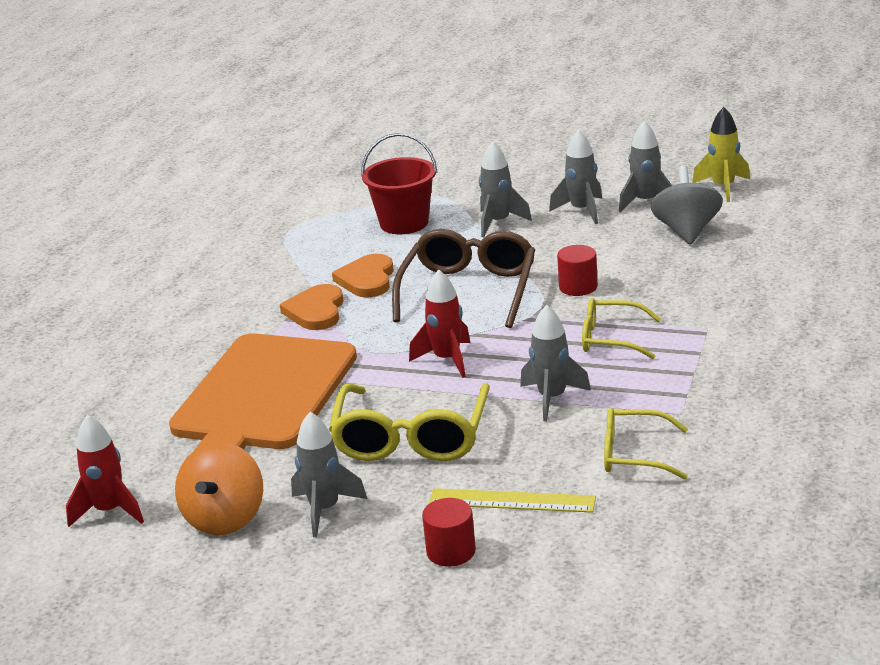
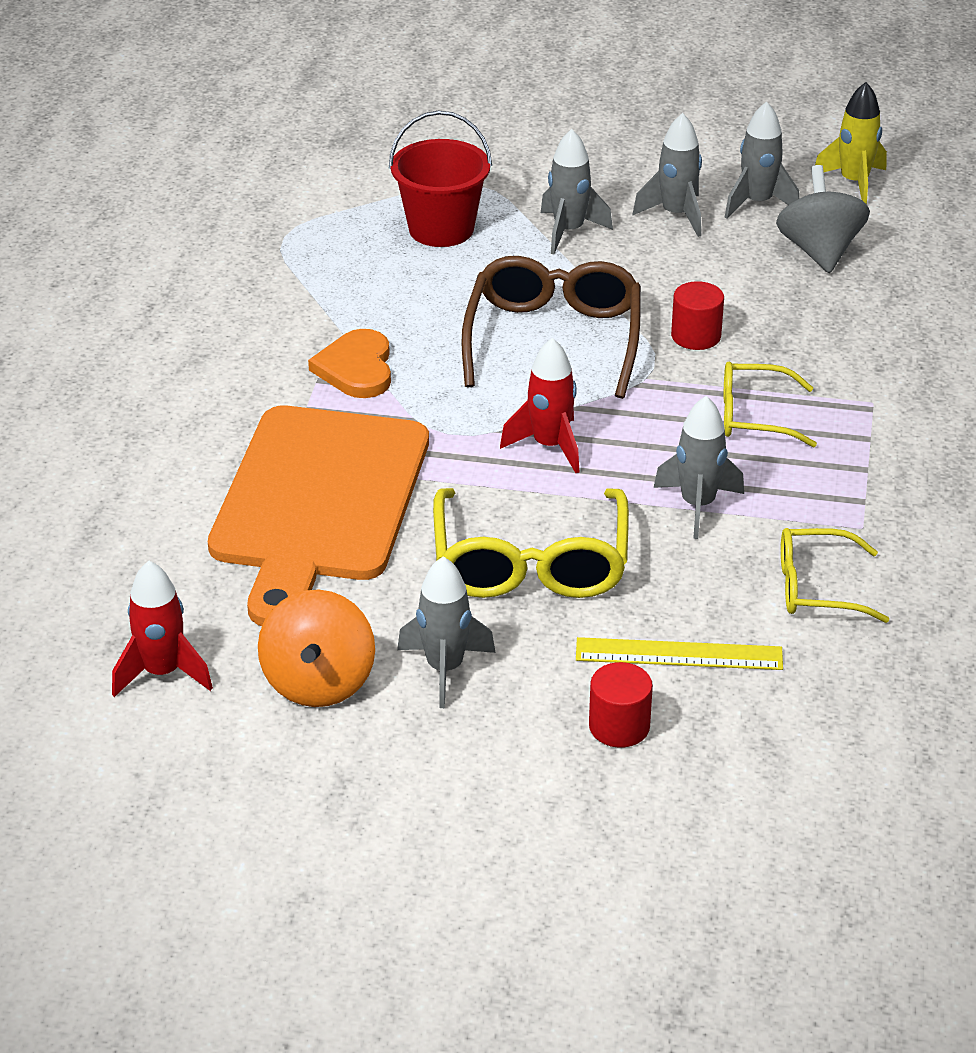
camera: 10 degrees left, 10 degrees up
orange heart [332,254,394,297] -> none

